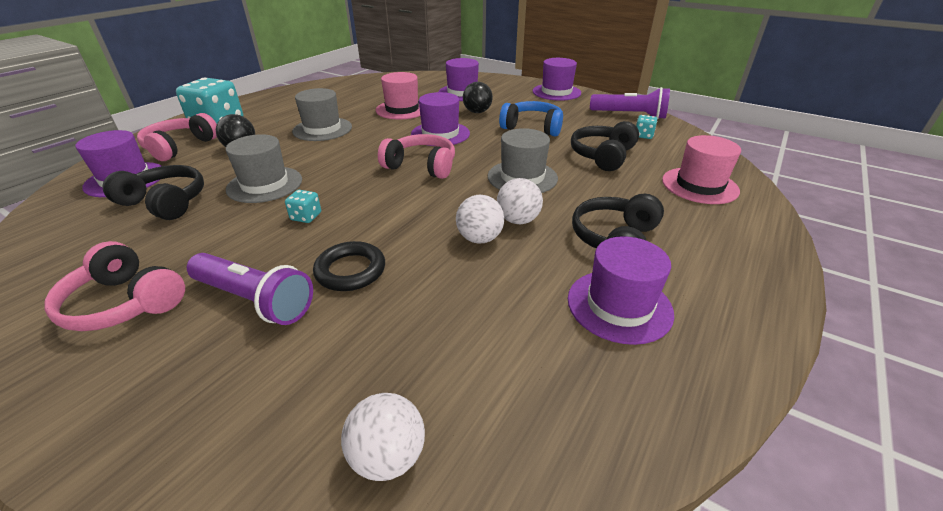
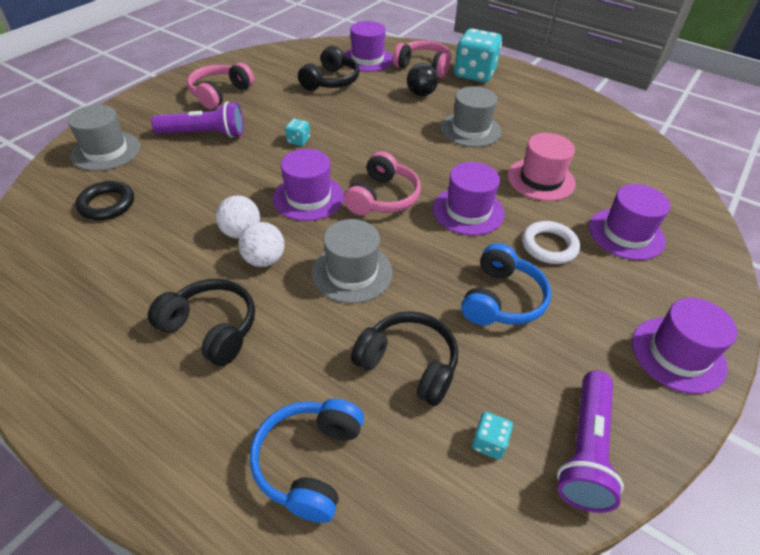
camera: 90 degrees right, 10 degrees up
purple flashlight [187,253,313,325] -> purple flashlight turned 120 degrees counterclockwise [151,102,244,138]
grey hat [226,134,302,203] -> grey hat moved to [68,105,140,171]
black ring [313,241,385,291] -> black ring moved to [76,181,134,220]
white ball [341,393,425,481] -> none
black ball [463,82,493,113] -> white ring [522,221,580,264]
purple hat [568,236,674,345] -> purple hat moved to [273,149,344,221]
pink hat [662,135,741,204] -> blue headphones [250,399,364,523]

